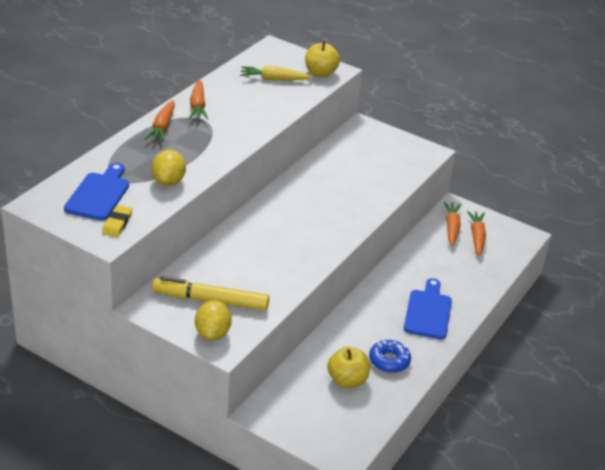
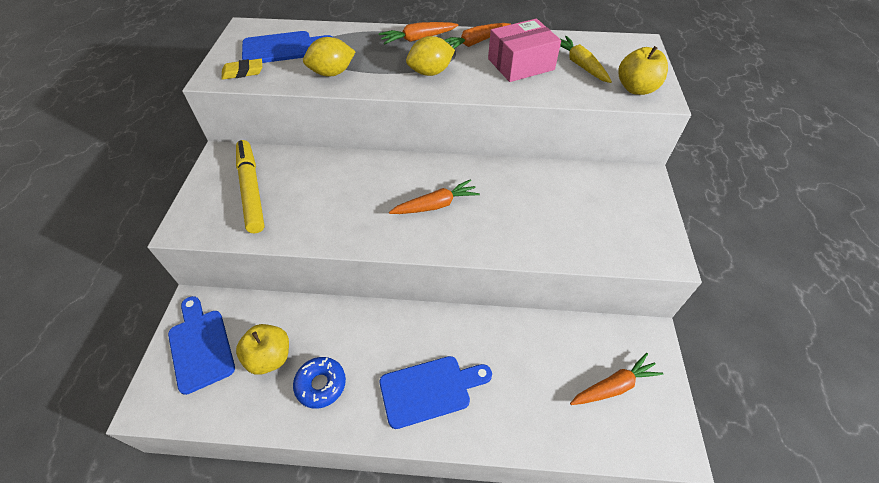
camera: 65 degrees right, 15 degrees up
yellow lemon [195,300,232,340] -> yellow lemon moved to [406,36,455,76]
orange carrot [444,202,461,246] -> orange carrot moved to [389,179,480,214]
none -> blue cutting board [168,296,235,395]
none -> pink box [488,19,561,82]

